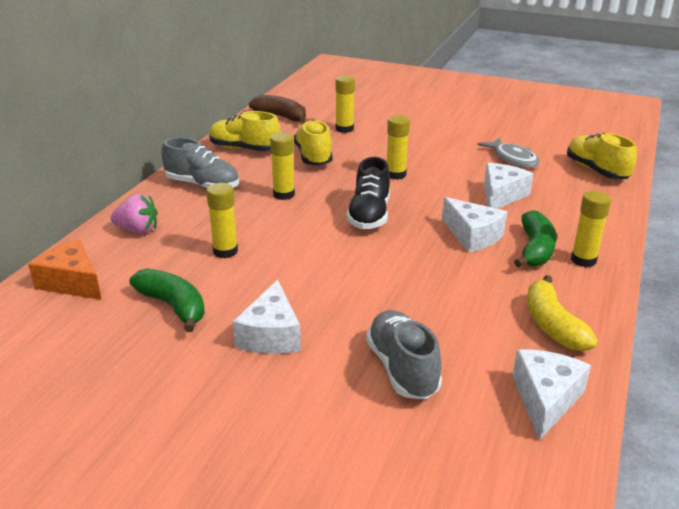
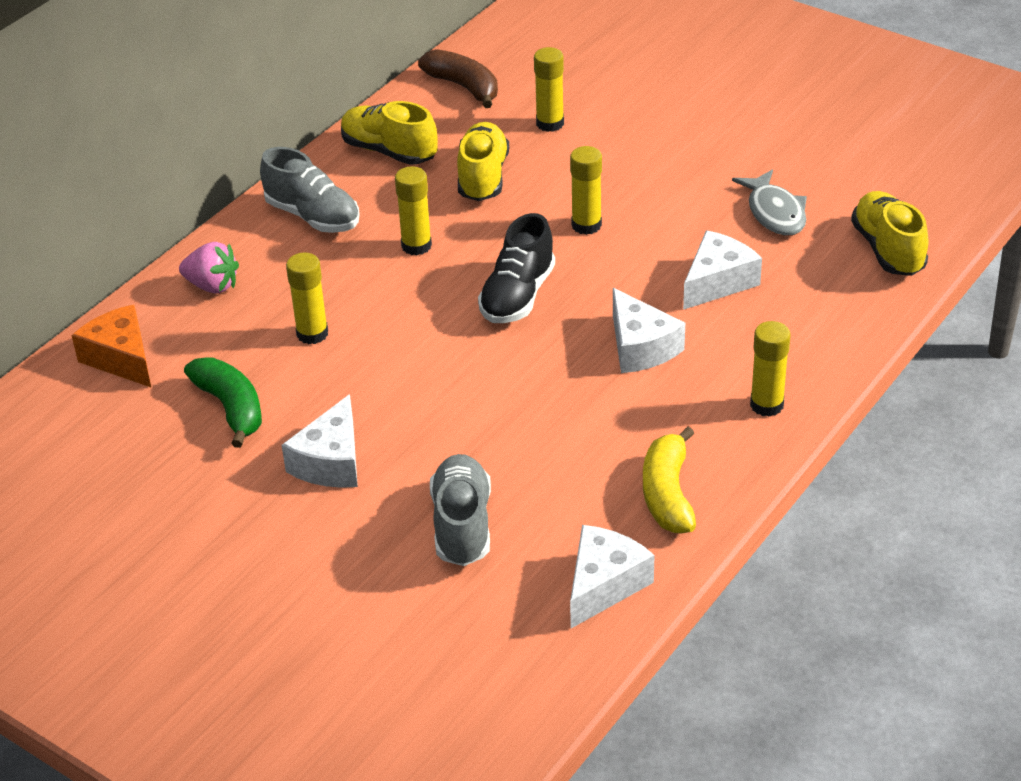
camera: 15 degrees right, 10 degrees up
green banana [514,210,557,267] -> none

